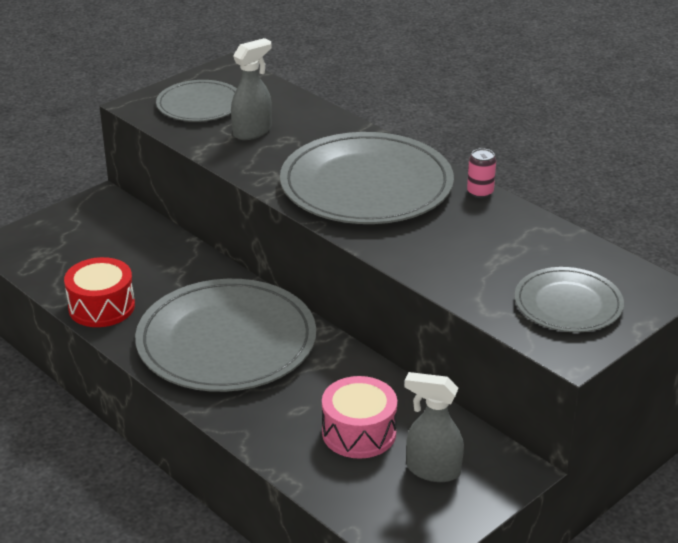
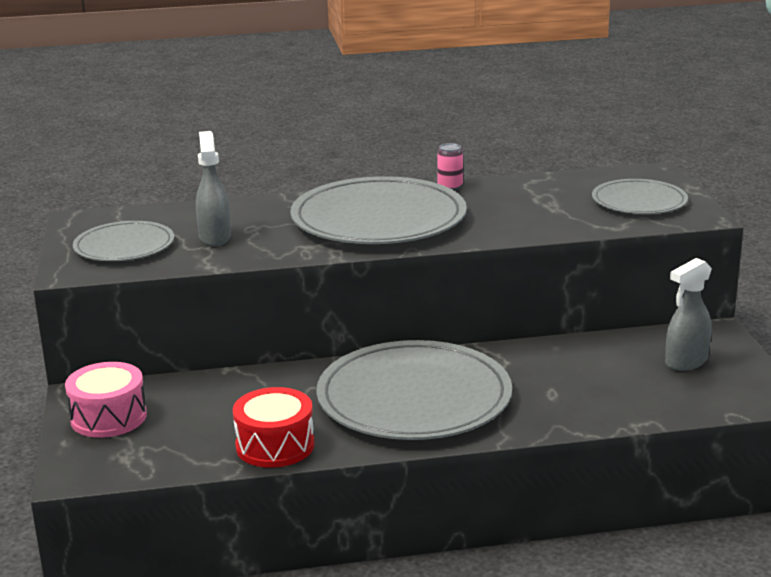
camera: 55 degrees left, 10 degrees down
pink drum [322,376,397,459] -> pink drum moved to [65,362,147,438]

